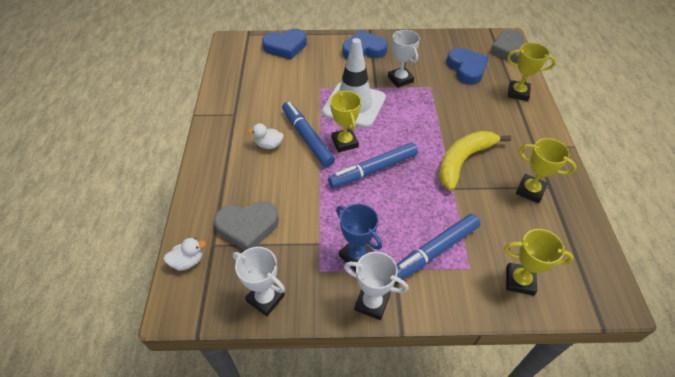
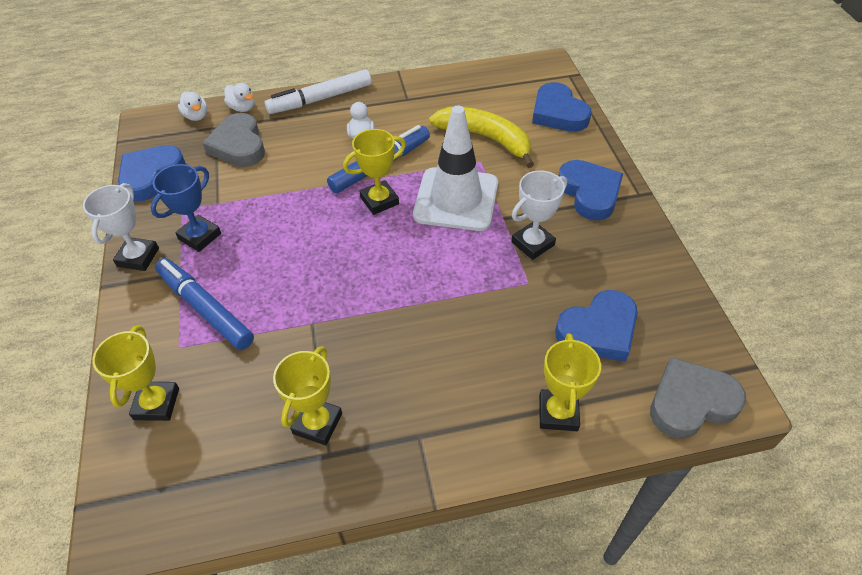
camera: 80 degrees right, 0 degrees up
white trophy [233,247,285,316] -> blue heart [118,145,186,201]
blue marker [328,143,418,188] -> none
yellow banana [439,131,511,191] -> yellow banana moved to [429,107,534,168]
none -> white duck [224,83,254,112]
none -> white marker [265,69,372,114]

